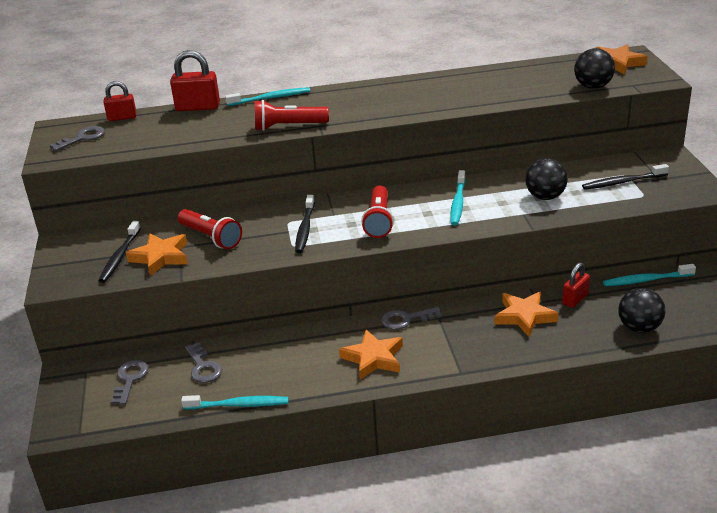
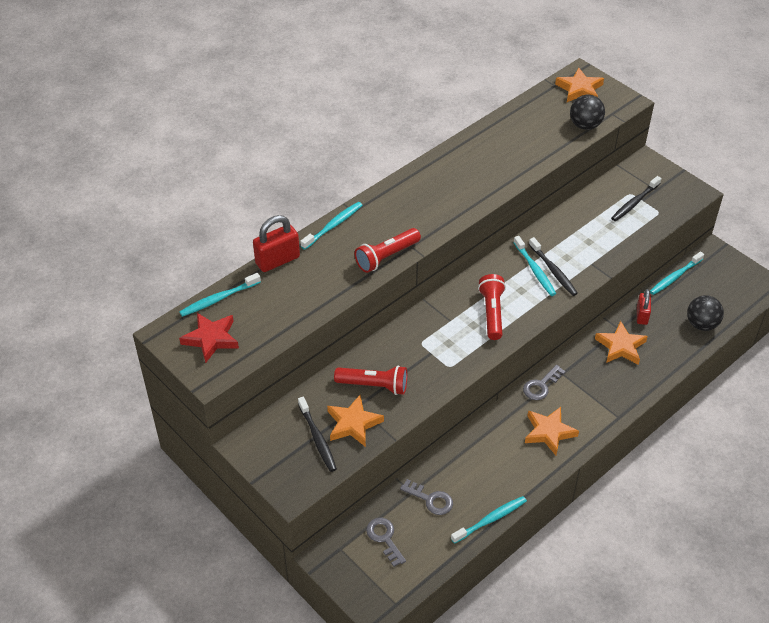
camera: 35 degrees left, 15 degrees up
grey key [49,126,105,151] -> red star [179,313,239,363]
red padlock [103,81,137,121] -> turquoise toothbrush [179,273,261,317]
black toothbrush [295,195,315,253] -> black toothbrush moved to [529,237,578,296]
red flashlight [361,186,394,238] -> red flashlight turned 150 degrees counterclockwise [478,274,506,340]
black ball [525,158,568,200] -> none

